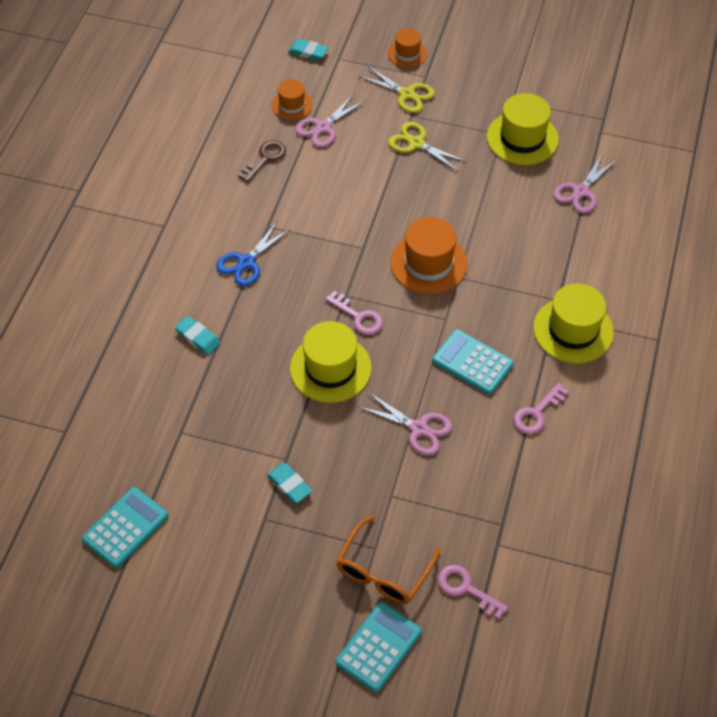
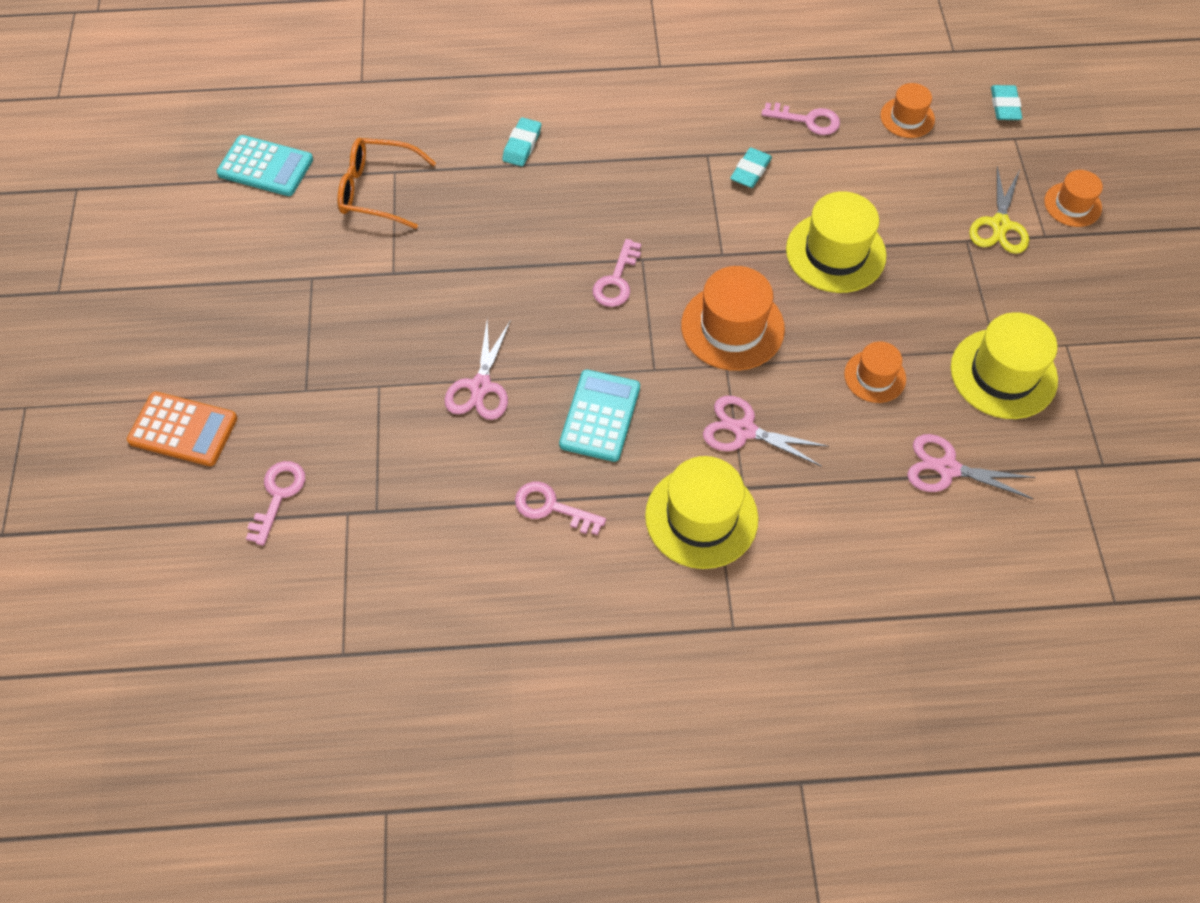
camera: 70 degrees right, 5 degrees up
blue scissors [216,221,291,286] -> none
brown key [238,140,286,182] -> pink key [761,102,840,135]
turquoise eraser [267,463,312,503] -> turquoise eraser moved to [730,148,772,188]
yellow hat [290,321,372,403] -> yellow hat moved to [786,191,886,293]
pink scissors [295,93,366,148] -> pink scissors moved to [703,396,829,467]
orange glasses [336,515,440,604] -> orange glasses moved to [337,138,436,229]
turquoise calculator [336,602,422,692] -> orange calculator [127,392,237,466]
yellow scissors [388,122,467,172] -> none
none -> orange hat [844,341,906,403]

